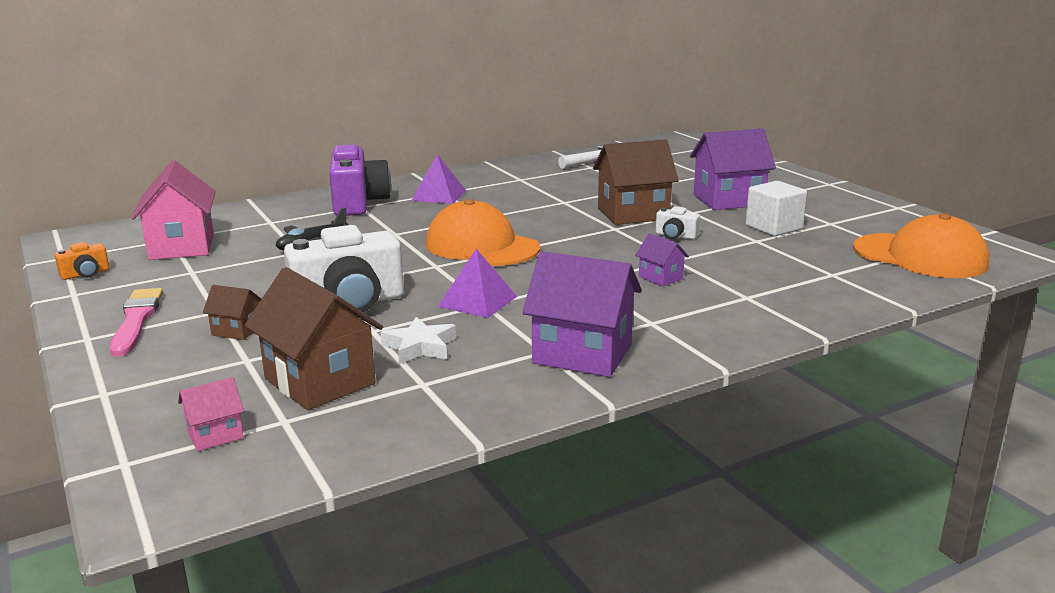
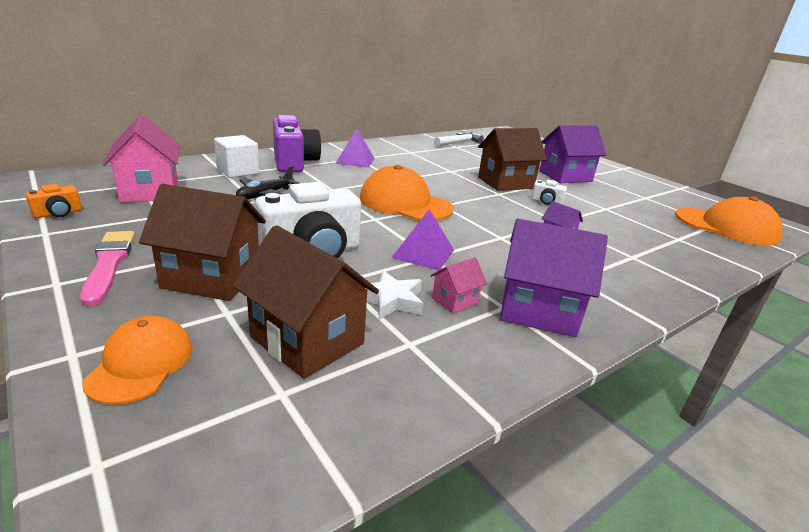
camera: 10 degrees left, 5 degrees up
pink house [178,377,244,451] -> pink house moved to [430,257,487,314]
brown house [203,285,261,340] -> brown house [139,184,266,301], size x2.06
white cube [746,181,807,236] -> white cube moved to [214,135,259,178]
none -> orange cap [82,316,193,405]

